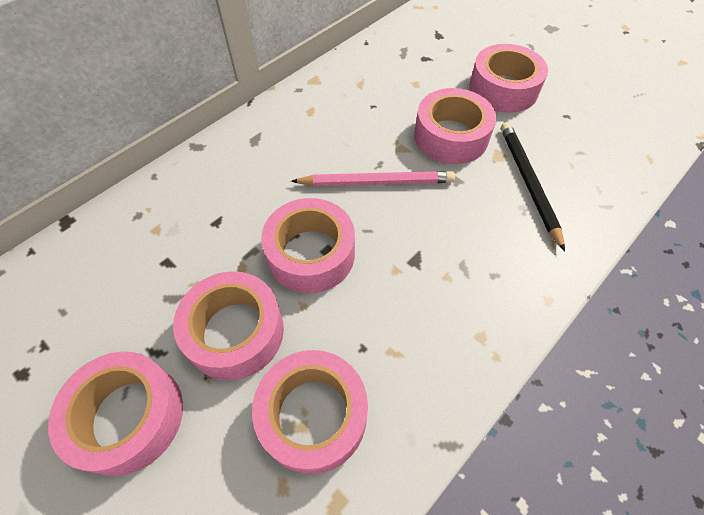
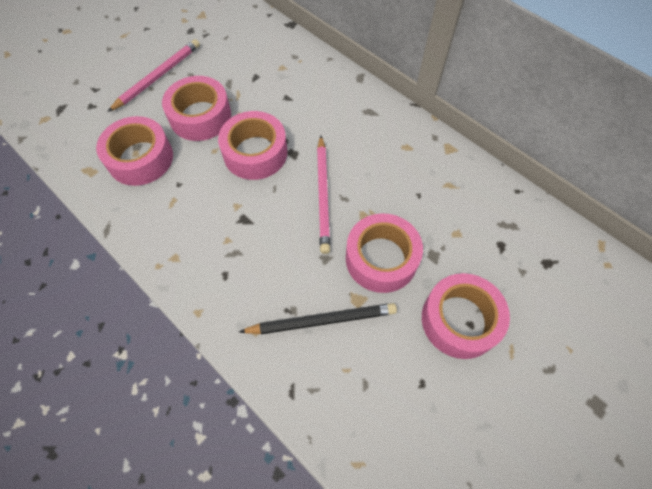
camera: 90 degrees right, 5 degrees up
pink tape [48,351,183,476] -> pink pencil [108,39,200,112]

